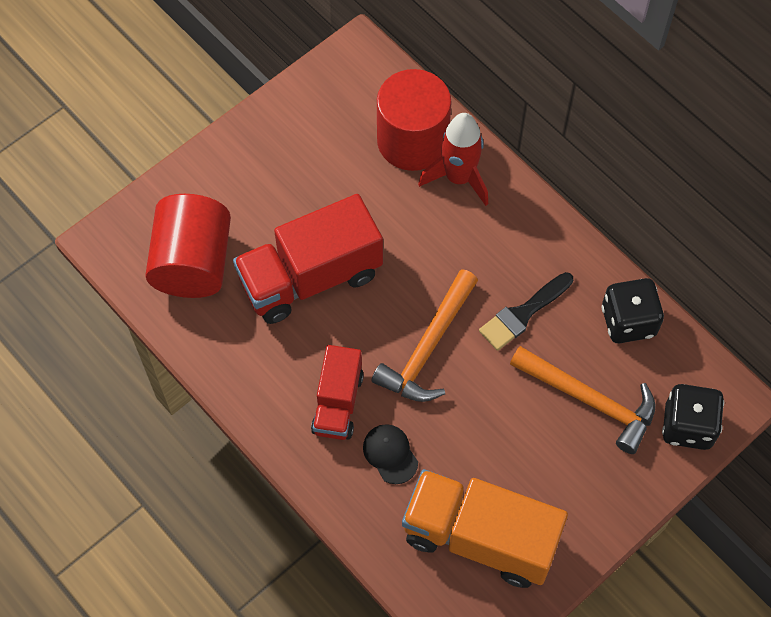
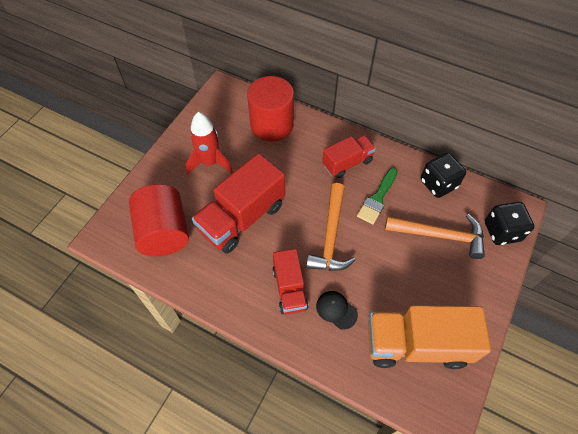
camera: 20 degrees left, 5 degrees down
red rocket [418,113,488,206] -> red rocket moved to [186,112,233,175]
black brush [479,272,573,351] -> green brush [357,168,397,224]
none -> red truck [322,135,376,178]

